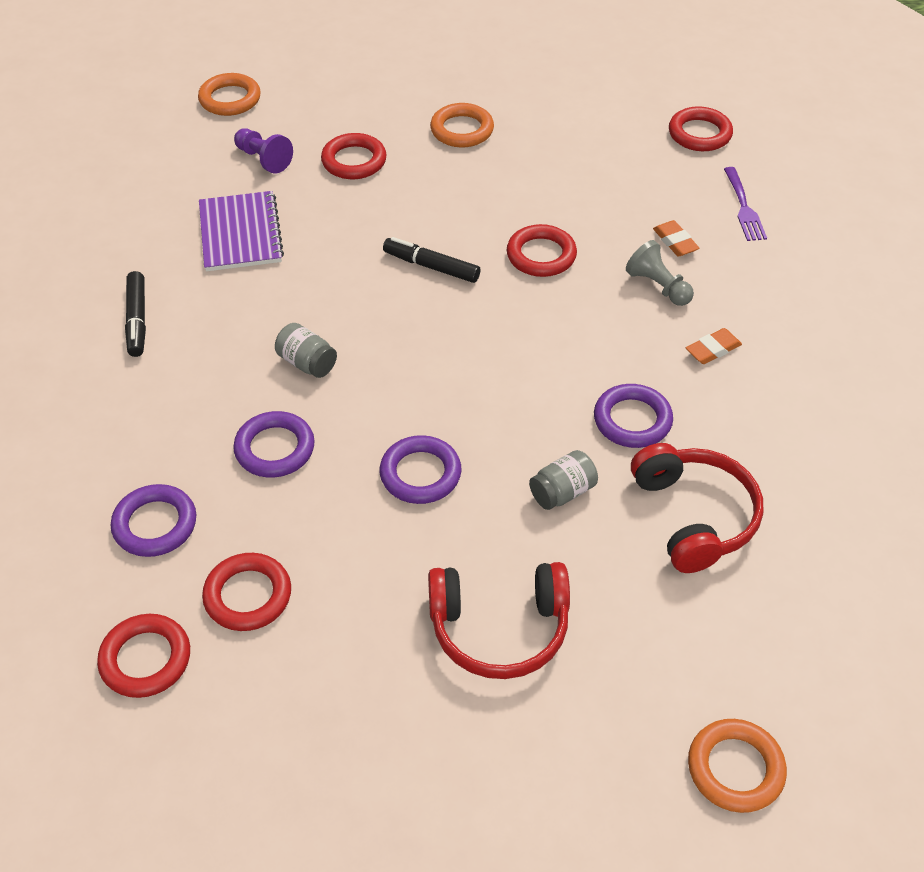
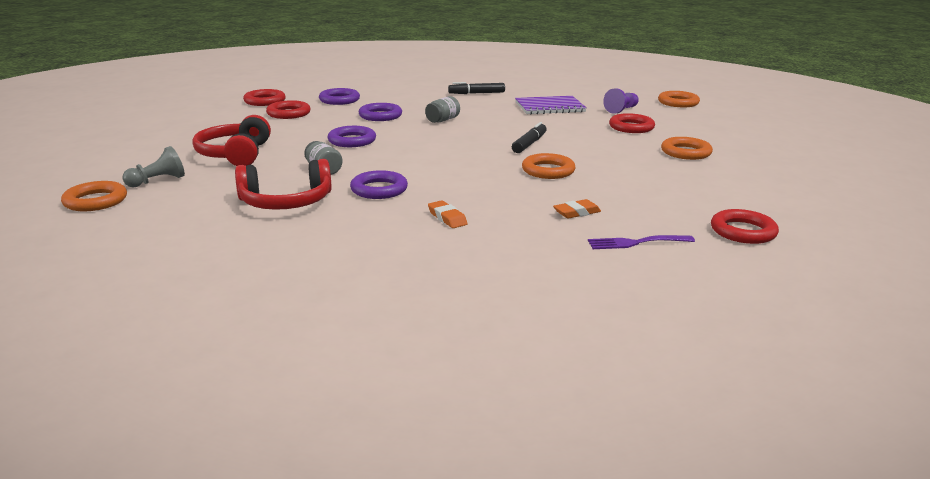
camera: 90 degrees right, 25 degrees down
red ring [507,224,577,277] -> orange ring [522,153,576,179]
grey pawn [626,240,694,306] -> grey pawn moved to [122,146,185,187]

